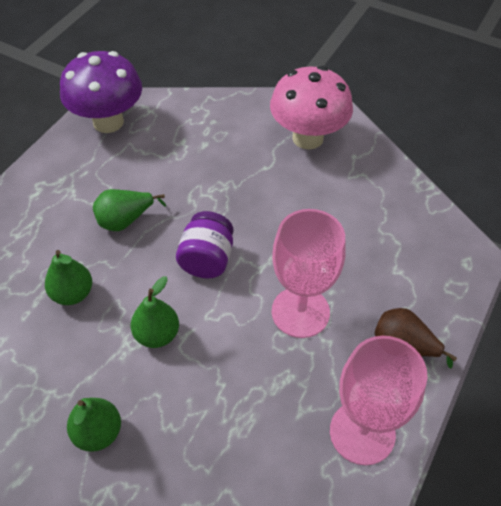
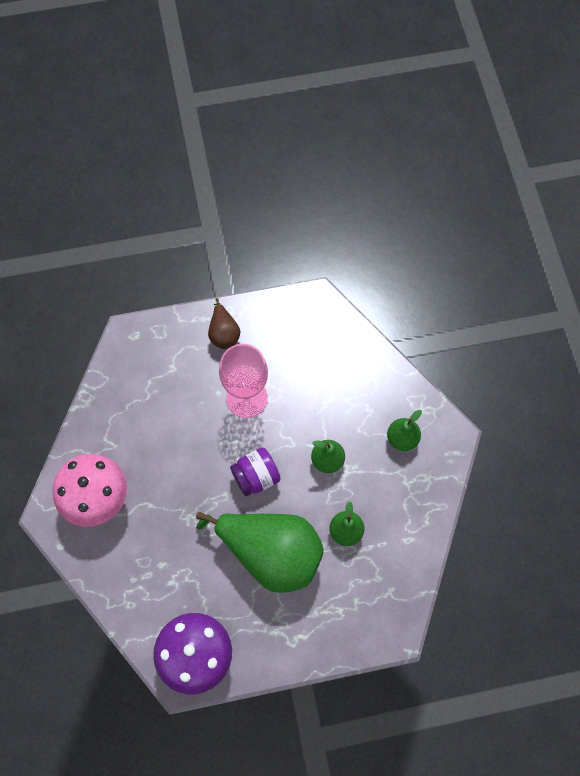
camera: 130 degrees left, 15 degrees up
green pear [93,189,166,231] -> green pear [196,512,324,593], size x2.19
pink goblet [330,336,427,465] -> none

